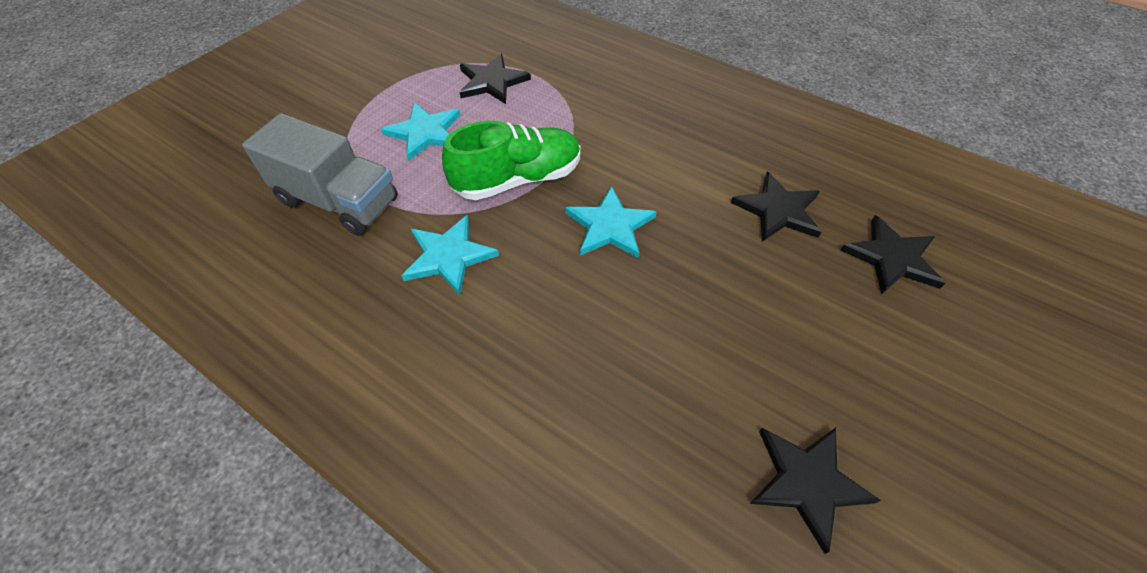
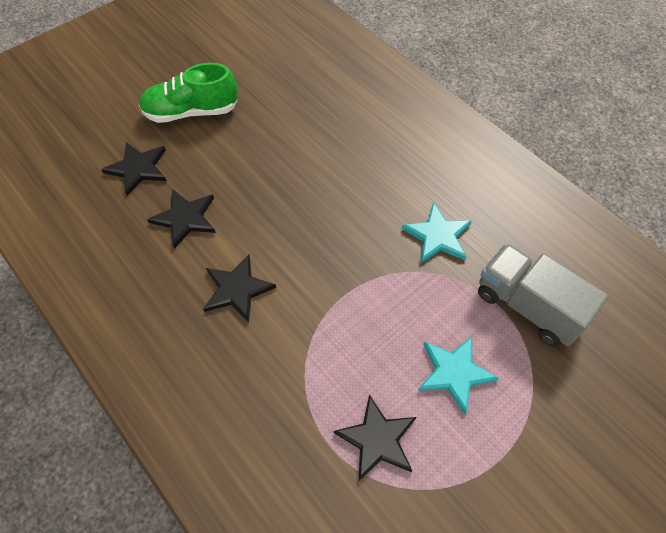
camera: 165 degrees left, 5 degrees up
green shoe [442,121,580,200] -> green shoe moved to [139,63,238,123]
turquoise star [565,186,657,258] -> none
black star [750,428,881,554] -> black star moved to [203,254,276,323]

